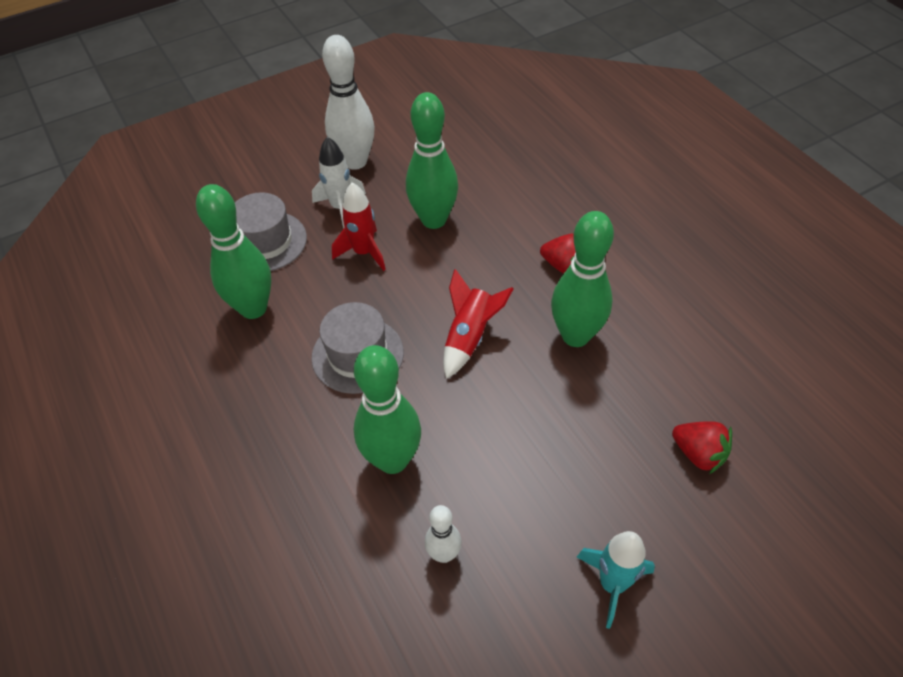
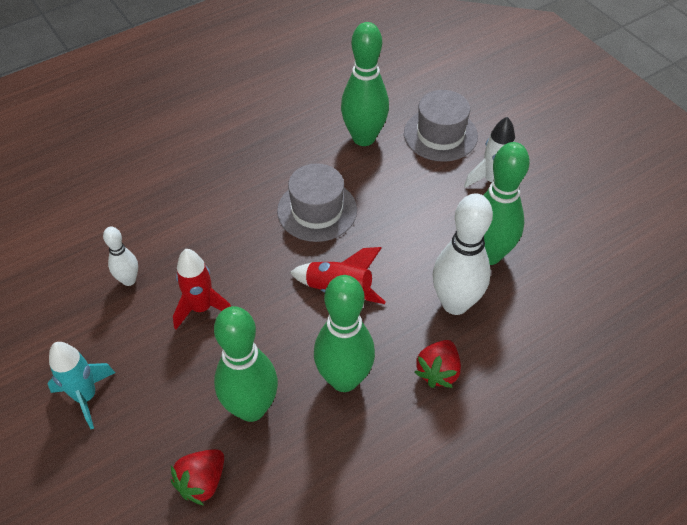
camera: 85 degrees right, 0 degrees up
white bowling pin [322,35,375,170] -> white bowling pin moved to [433,194,493,315]
red rocket [332,182,386,271] -> red rocket moved to [173,249,231,330]
green bowling pin [354,345,421,474] -> green bowling pin moved to [214,306,278,422]

